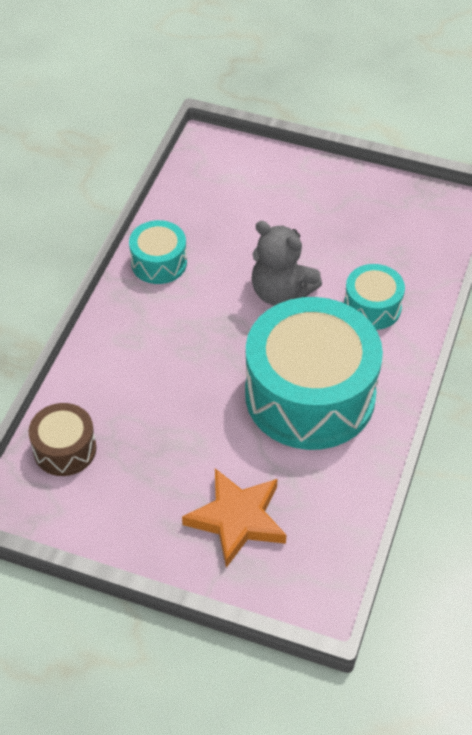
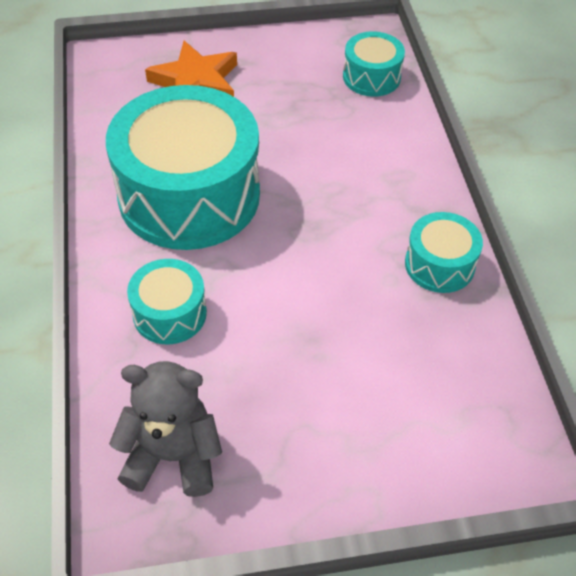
camera: 150 degrees right, 0 degrees up
brown drum [29,403,96,476] -> turquoise drum [343,31,405,97]
grey teddy bear [252,221,322,306] -> grey teddy bear moved to [109,361,222,497]

